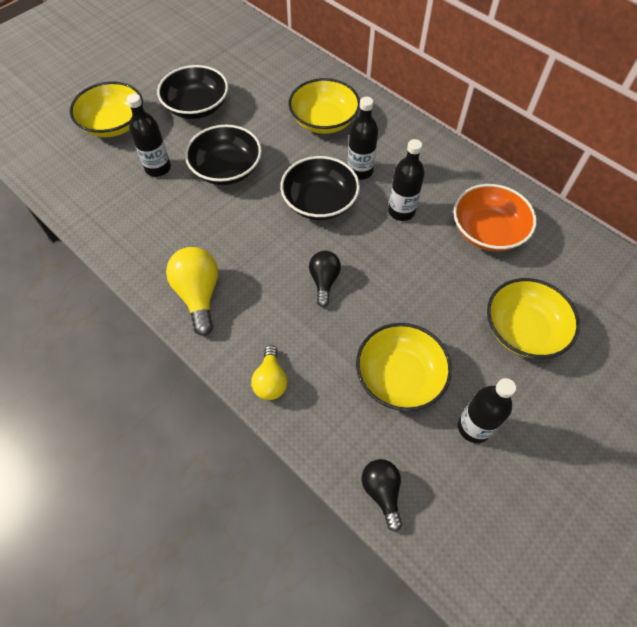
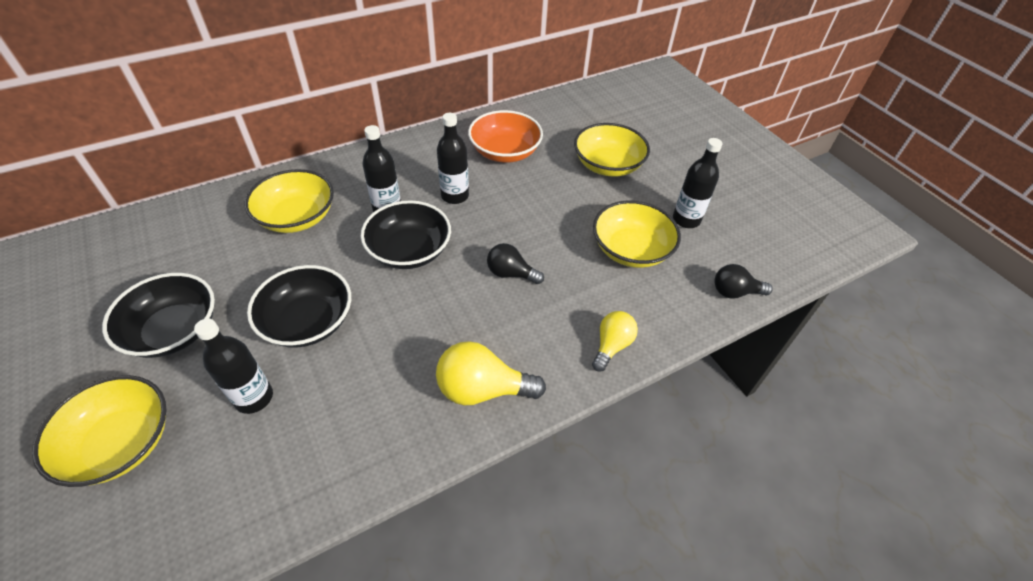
camera: 75 degrees left, 10 degrees down
yellow light bulb [251,345,287,400] -> yellow light bulb turned 75 degrees counterclockwise [592,311,638,372]

